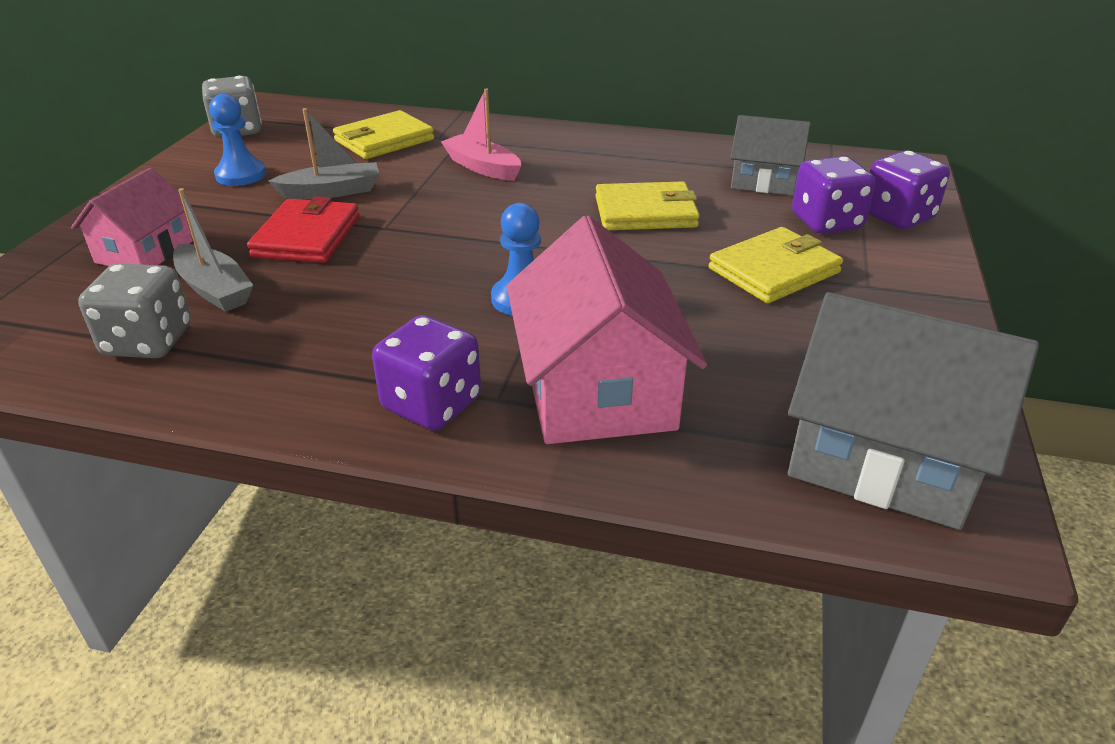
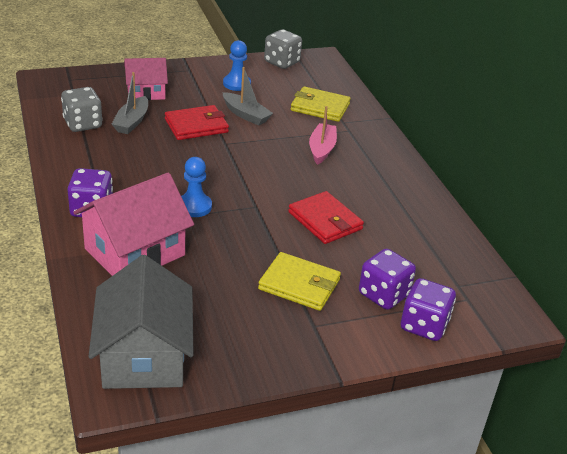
camera: 55 degrees right, 0 degrees up
yellow wallet [595,181,700,230] -> red wallet [288,191,364,244]
grey house [730,115,811,196] -> none

